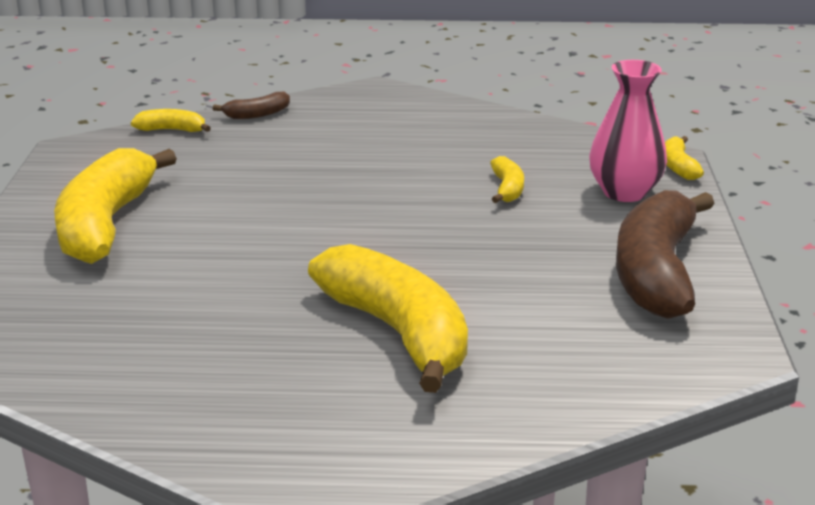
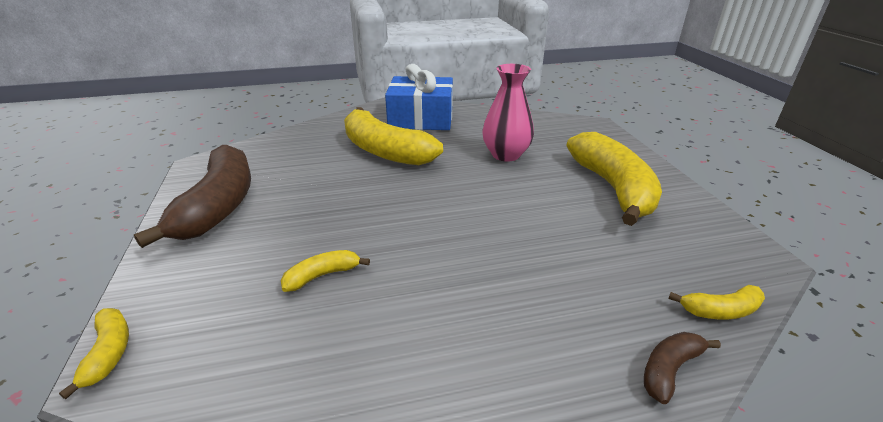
camera: 165 degrees right, 5 degrees up
yellow banana [490,156,524,203] -> yellow banana turned 75 degrees clockwise [281,250,370,292]
pink vase [589,60,667,202] -> pink vase moved to [482,64,534,162]
none -> blue gift [385,64,453,130]

